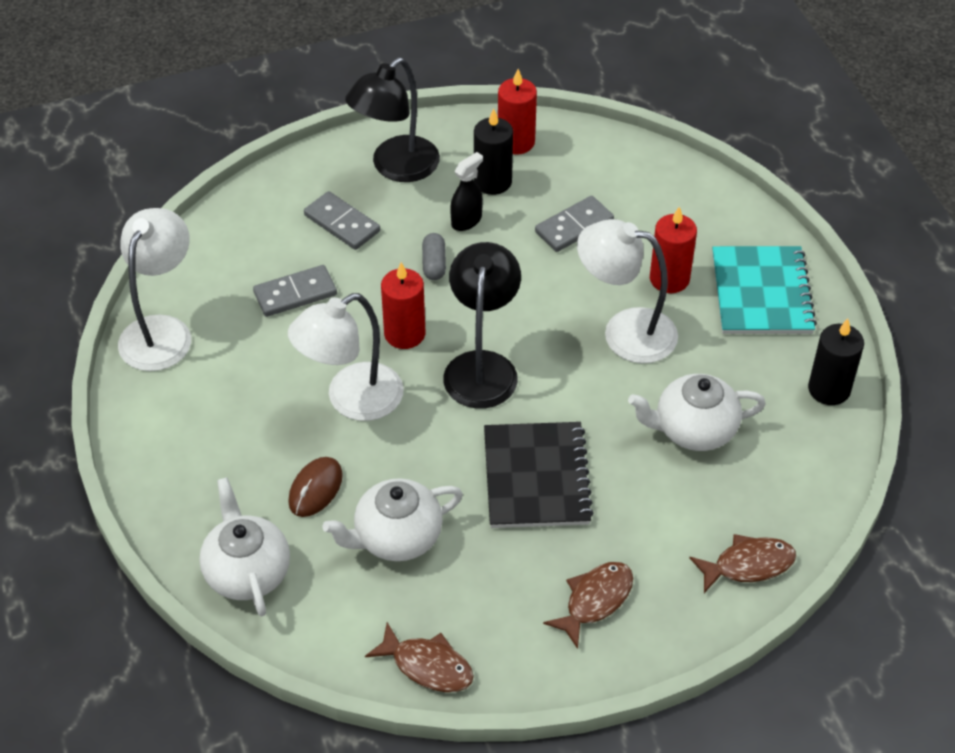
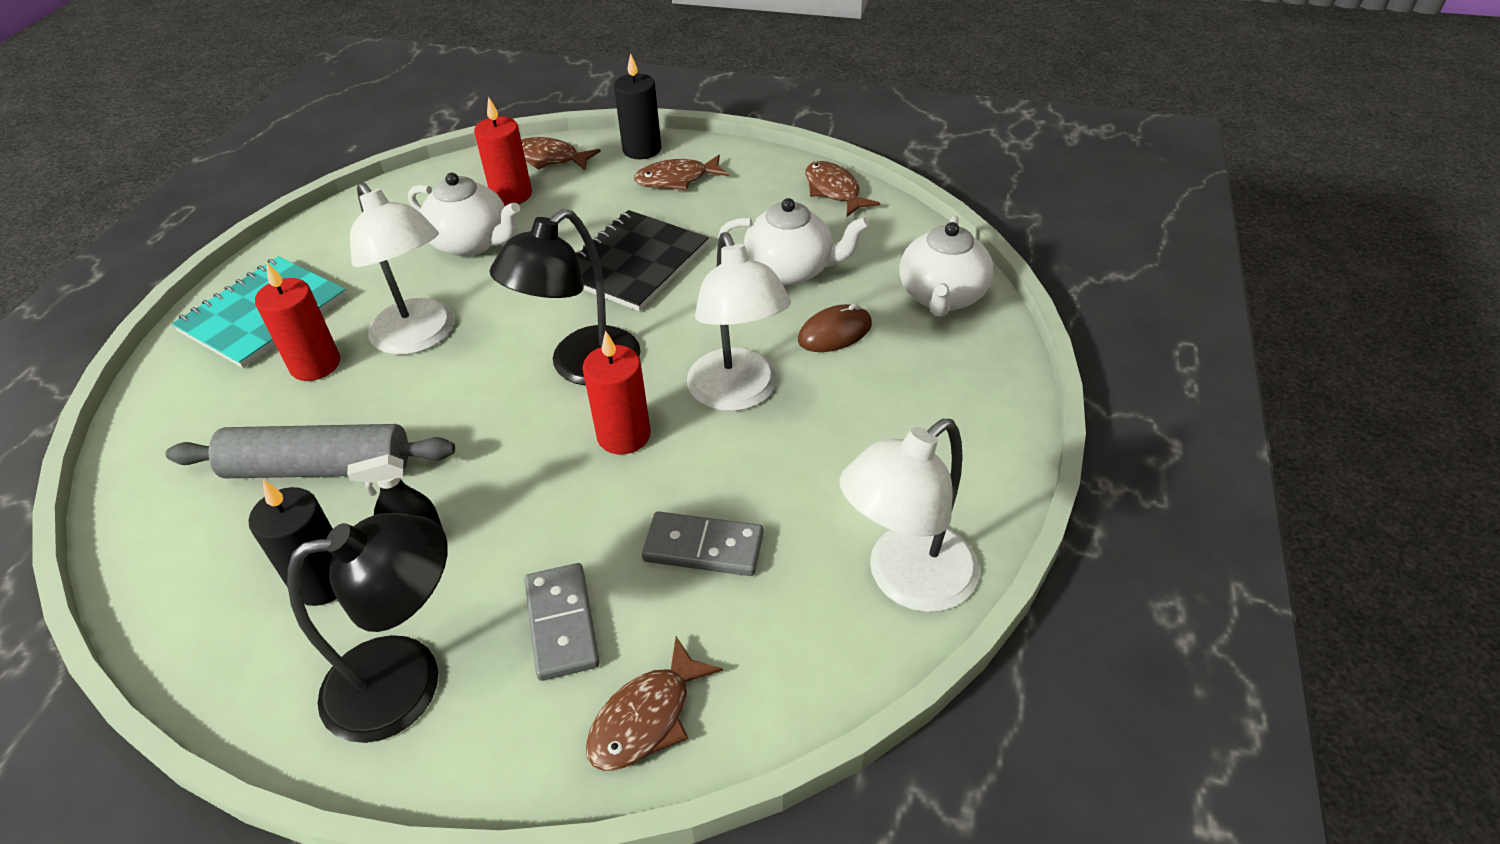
camera: 145 degrees left, 5 degrees down
white lamp [288,293,404,421] -> white lamp turned 75 degrees clockwise [687,232,791,411]
grey capsule [422,233,446,280] -> none
red candle [498,69,537,155] -> red candle moved to [474,97,532,206]
grey domino [535,196,614,252] -> grey rolling pin [166,424,455,478]
black candle [808,319,864,405] -> black candle moved to [614,53,661,159]
none -> brown fish [586,636,723,771]

